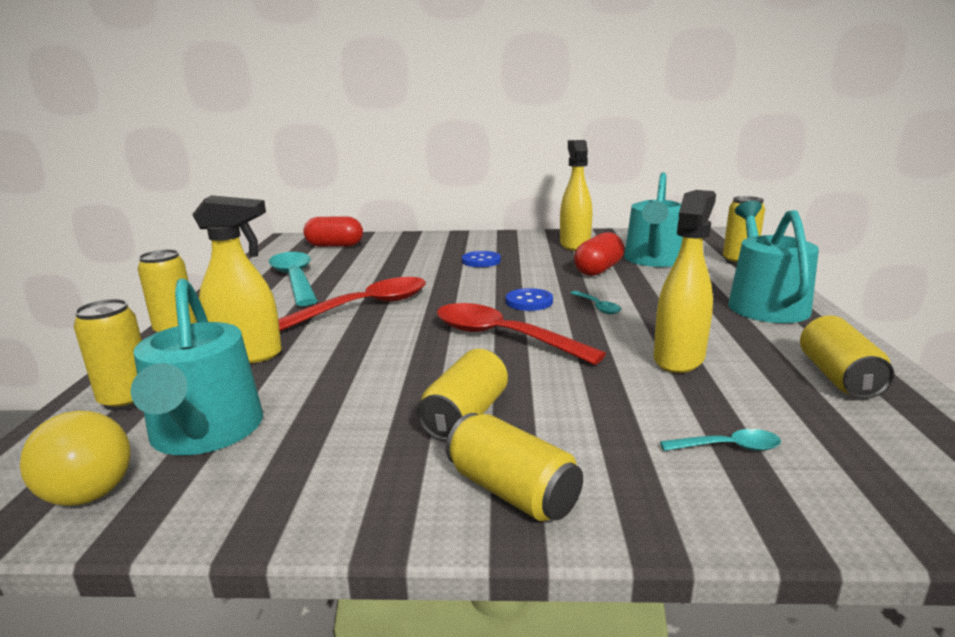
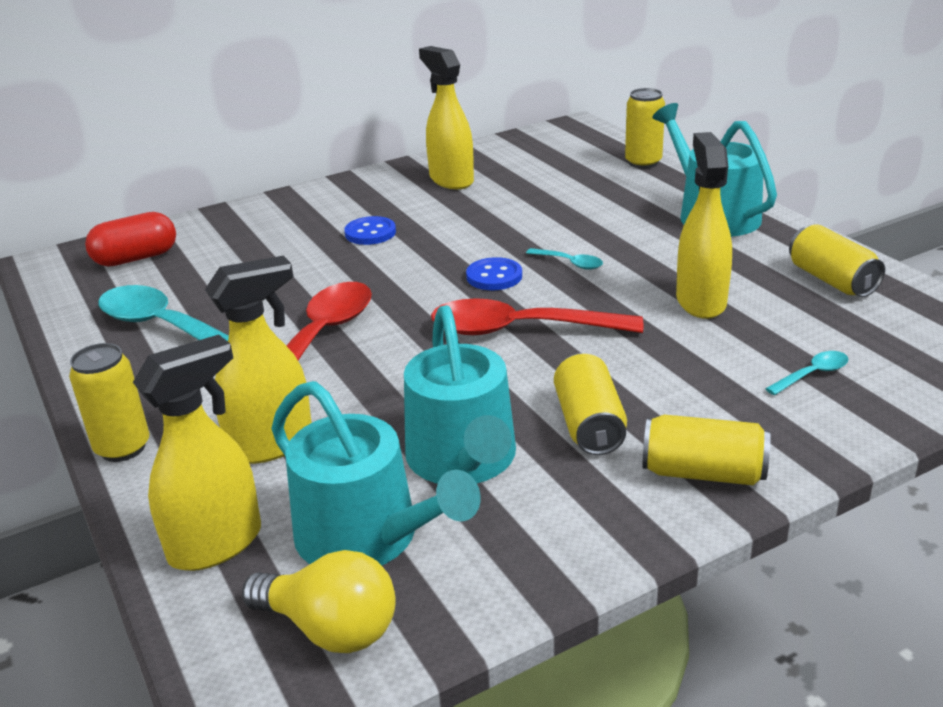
camera: 30 degrees left, 10 degrees up
yellow can [73,299,142,411] -> yellow spray bottle [133,334,261,571]
red capsule [574,232,624,276] -> none
turquoise watering can [624,172,683,267] -> turquoise watering can moved to [404,305,516,484]

